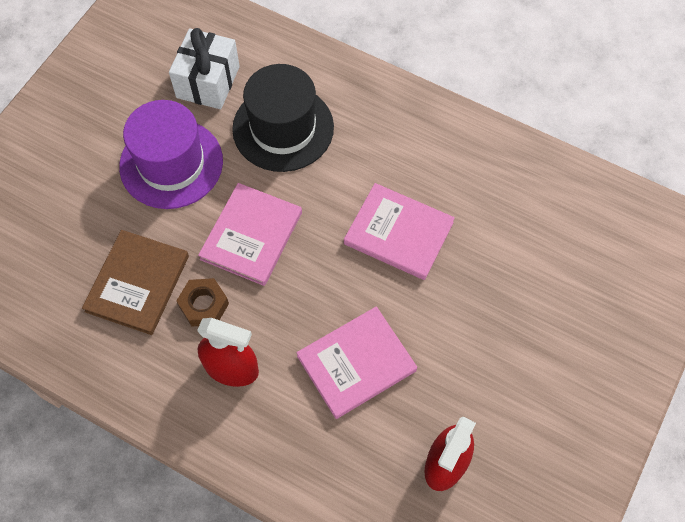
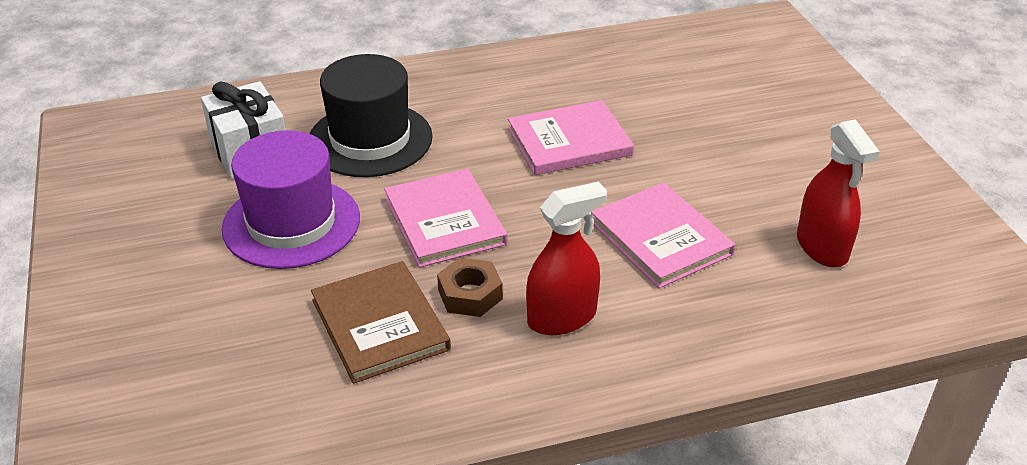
camera: 45 degrees left, 25 degrees down
pink book [296,306,417,419] -> pink book turned 45 degrees counterclockwise [591,183,735,288]

